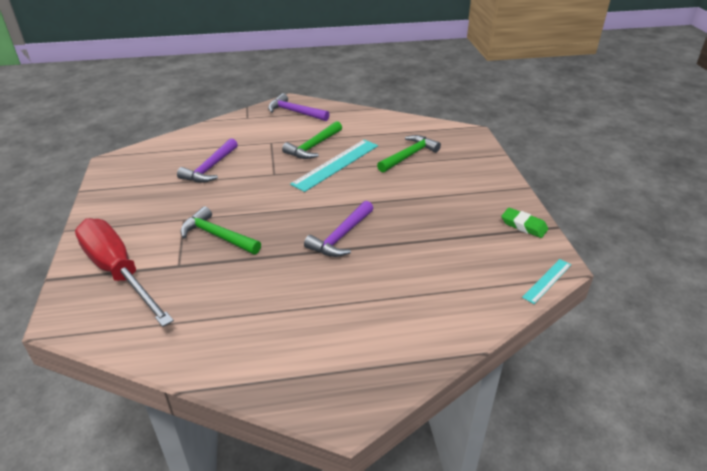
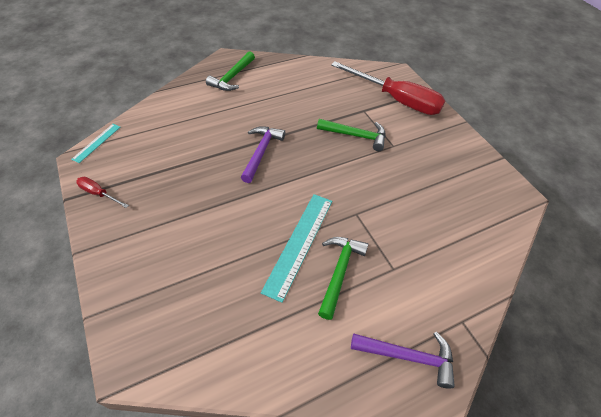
camera: 160 degrees right, 15 degrees up
purple hammer [177,138,238,183] -> none
green hammer [377,135,441,173] -> green hammer moved to [206,51,255,91]
green eraser [502,208,548,238] -> red screwdriver [76,177,129,208]

